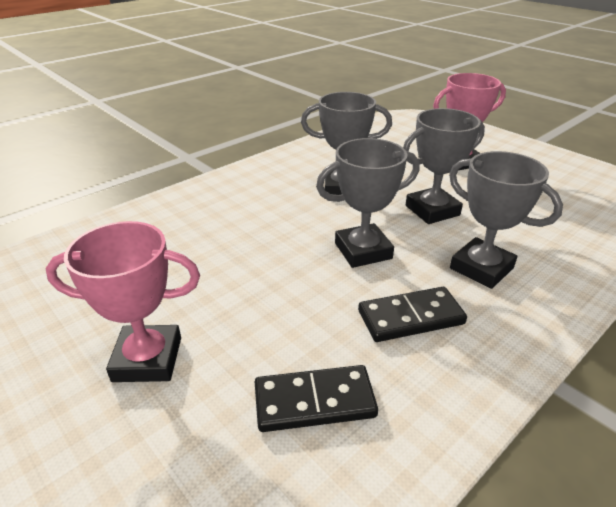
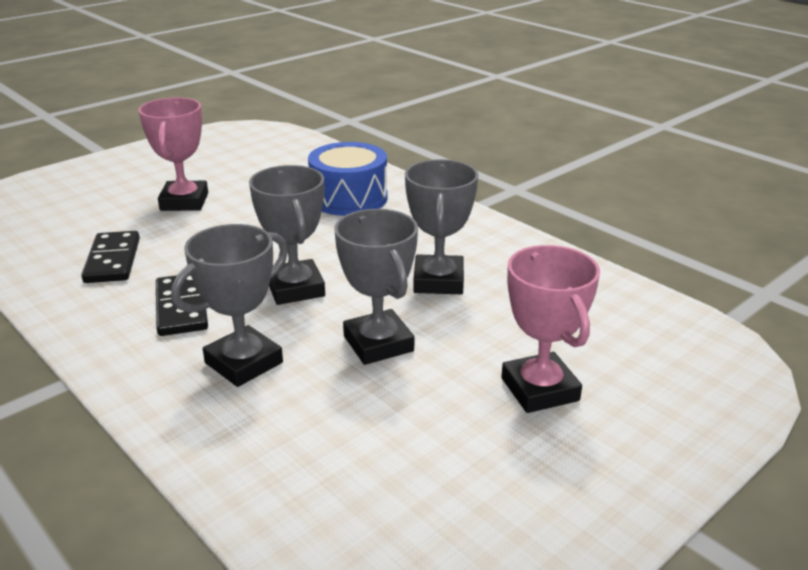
camera: 90 degrees right, 5 degrees down
none -> blue drum [308,142,387,216]

